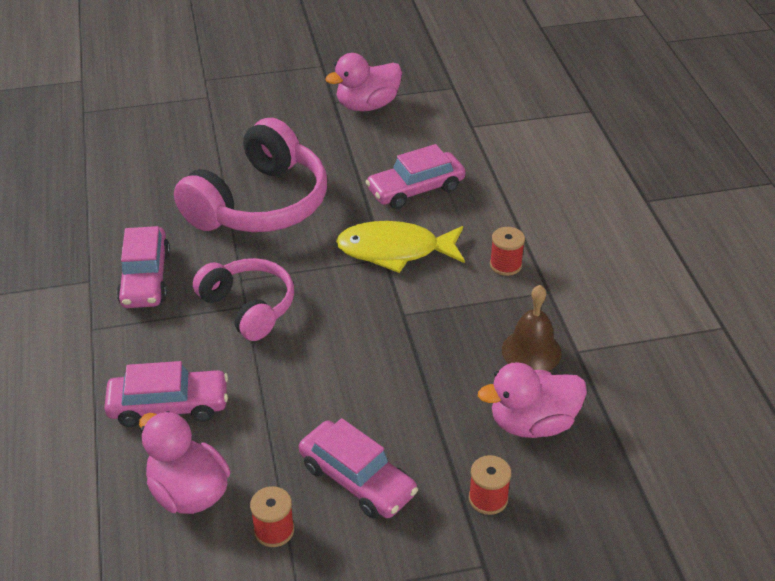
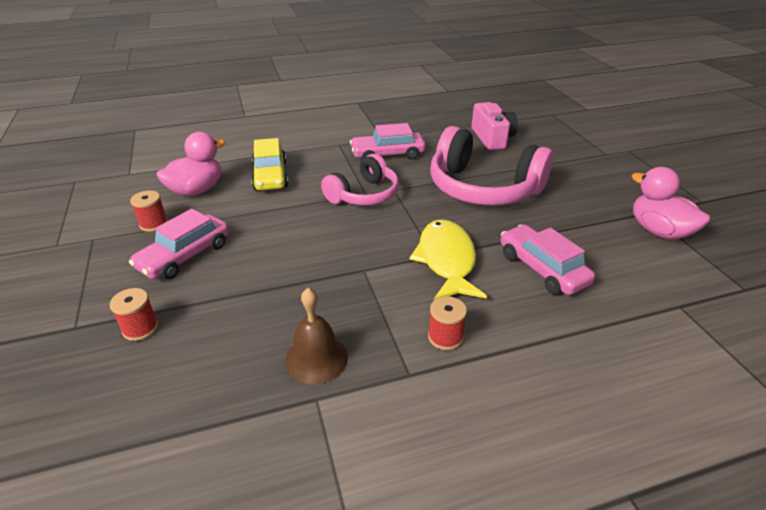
camera: 85 degrees right, 5 degrees down
pink car [104,361,228,427] -> yellow car [251,138,288,191]
pink duck [478,362,587,438] -> none
none -> pink camera [472,102,518,150]

